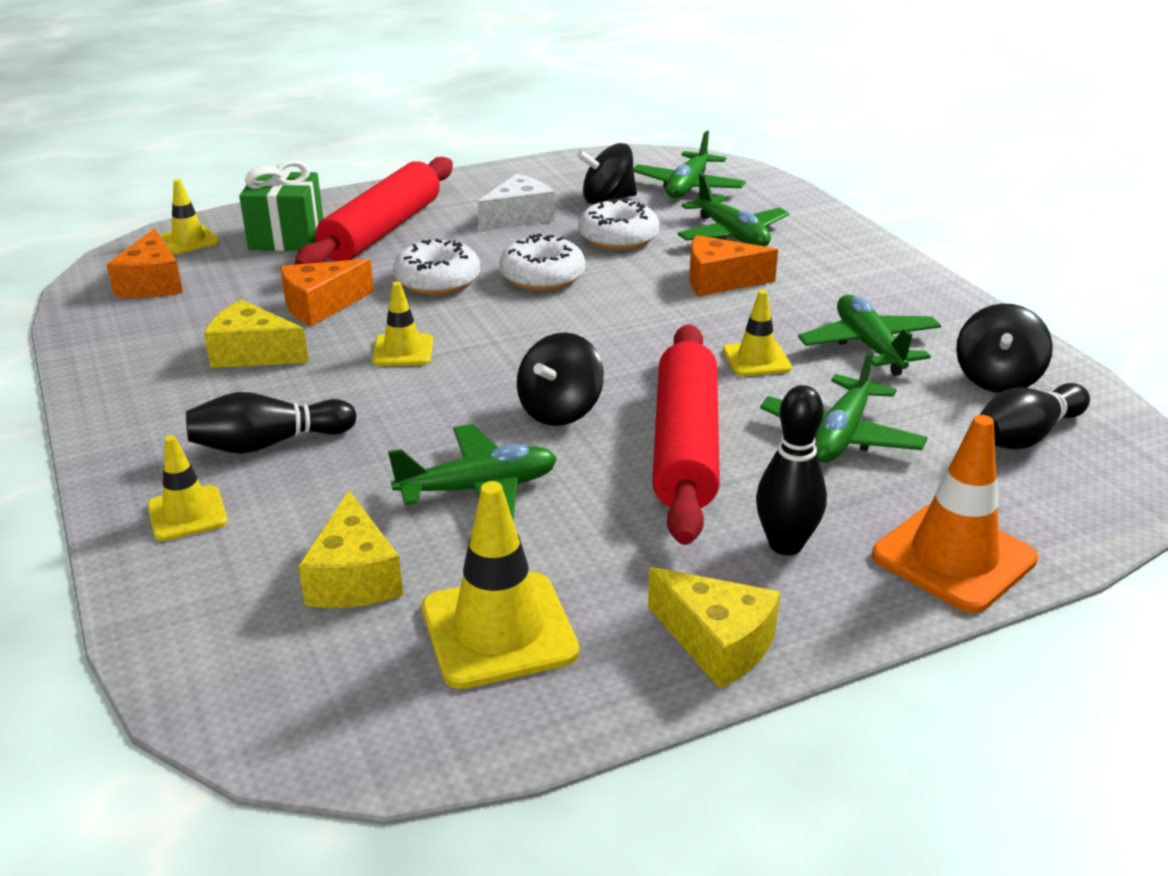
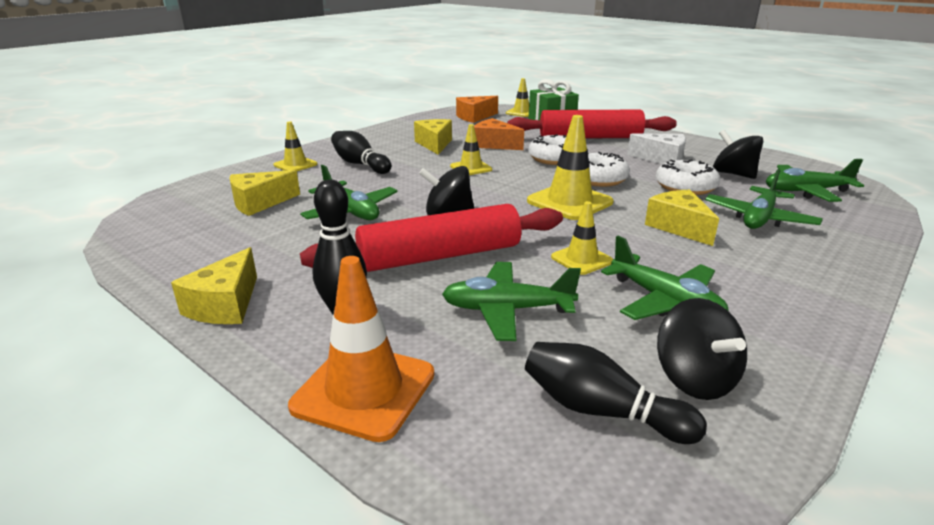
camera: 65 degrees right, 5 degrees down
yellow traffic cone [422,481,579,689] -> yellow traffic cone moved to [527,115,613,220]
orange cheese [689,235,778,297] -> yellow cheese [645,190,719,246]
green plane [798,295,941,376] -> green plane turned 90 degrees clockwise [601,236,728,320]
black spinning top [956,303,1053,393] -> black spinning top turned 105 degrees counterclockwise [657,298,747,400]

